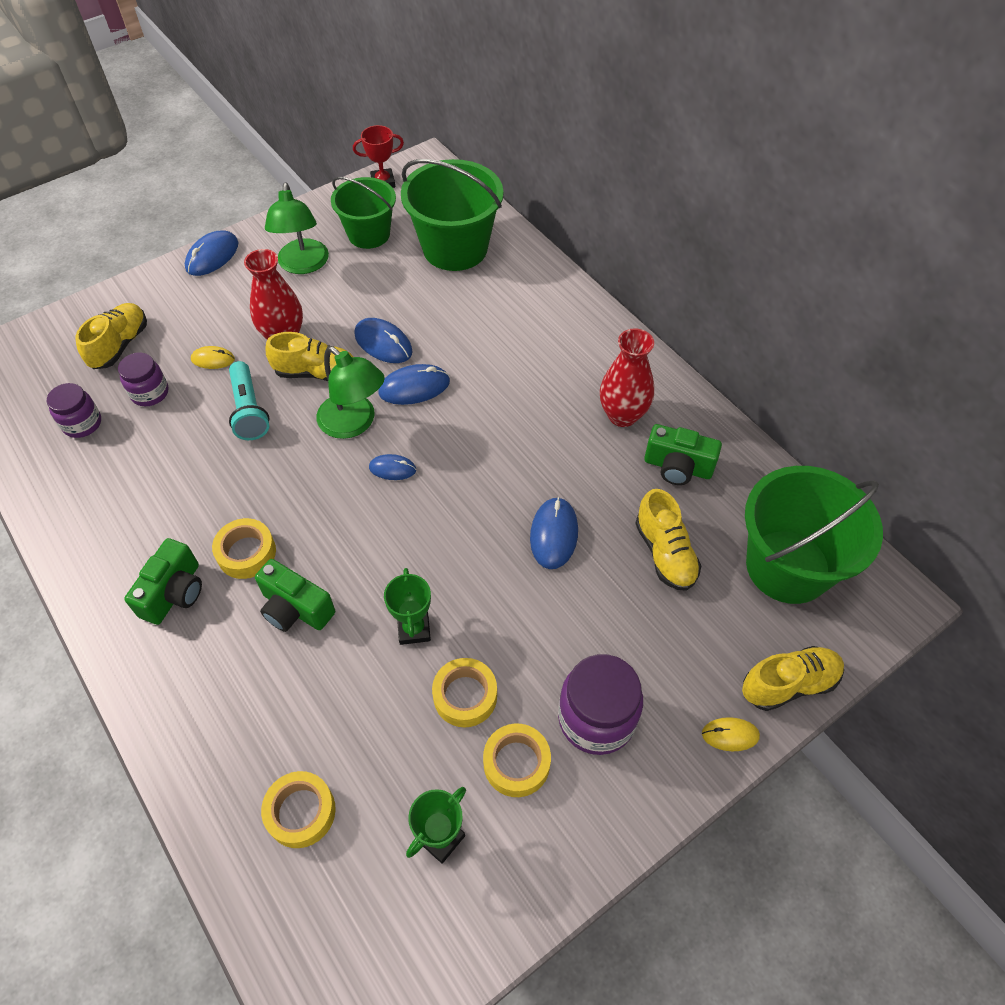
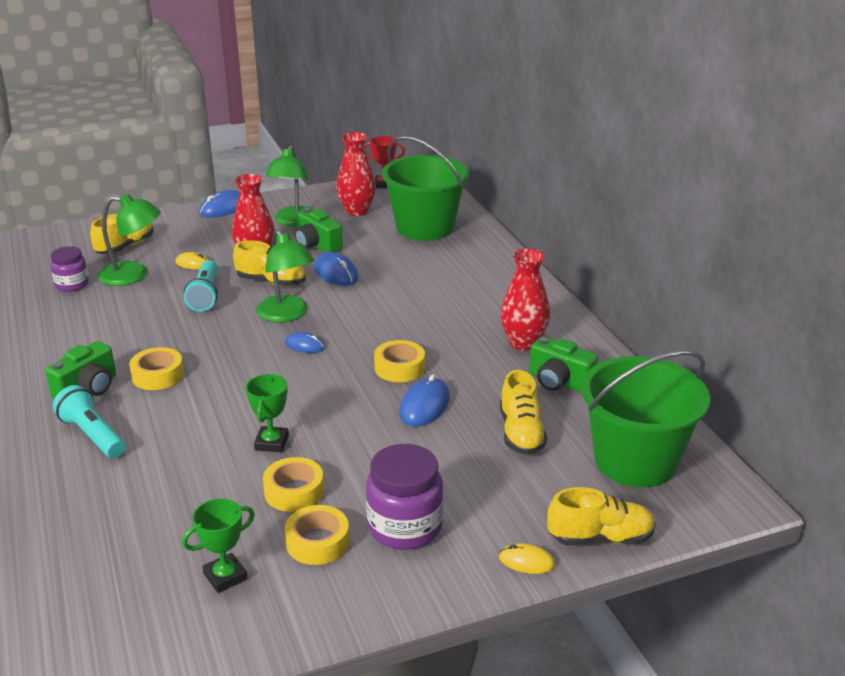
camera: 15 degrees right, 25 degrees down
purple jar [118,353,168,406] -> green lamp [98,194,161,286]
green camera [255,559,335,632] -> green camera moved to [295,208,343,252]
yellow tape [261,771,336,848] -> yellow tape moved to [374,340,425,382]
green bucket [331,177,396,249] -> red vase [336,132,376,216]
blue mouse [379,364,450,405] -> none
none -> turquoise flashlight [53,385,126,458]

